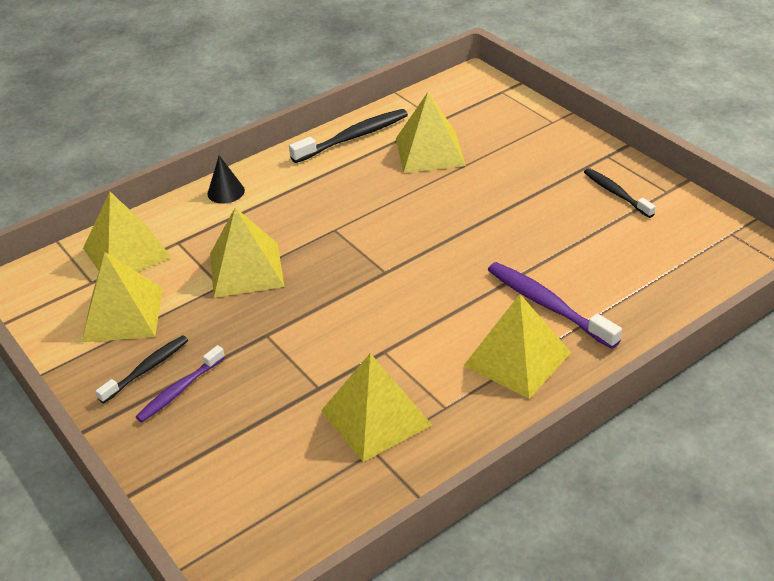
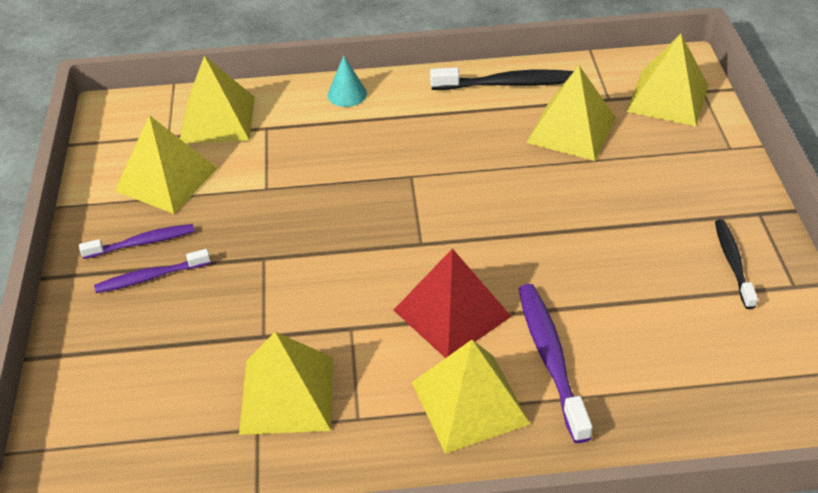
camera: 30 degrees right, 5 degrees up
black toothbrush [95,335,188,403] -> purple toothbrush [79,224,195,259]
black cone [207,155,245,204] -> turquoise cone [327,55,367,107]
yellow pyramid [210,208,284,298] -> yellow pyramid moved to [626,34,709,126]
none -> red pyramid [394,248,512,358]

